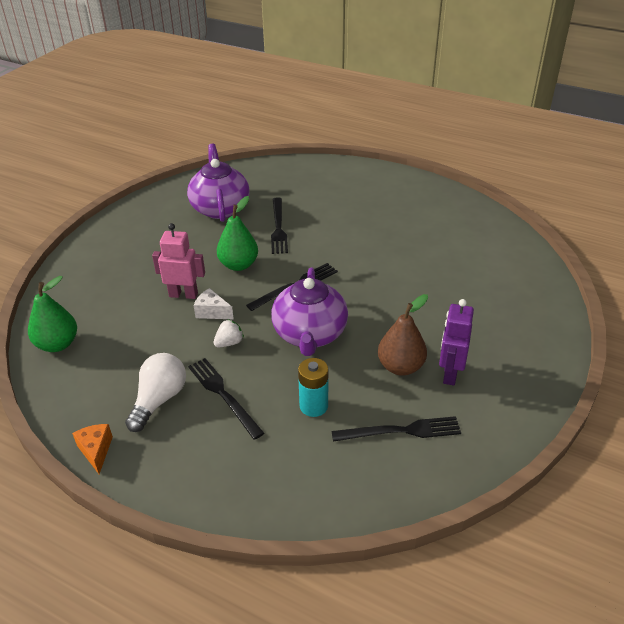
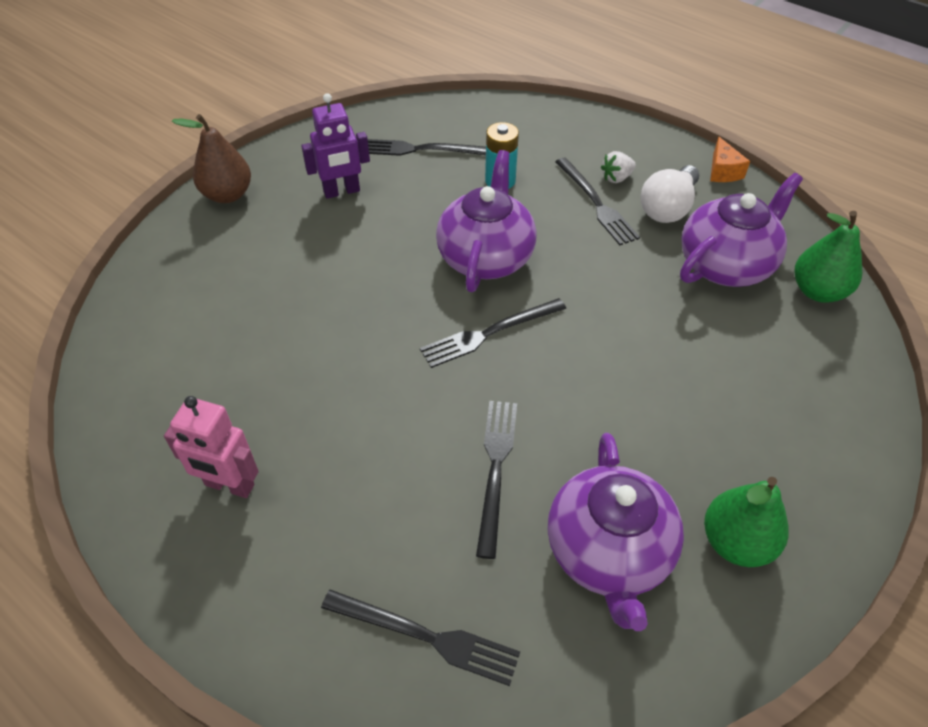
camera: 170 degrees left, 10 degrees up
pink robot [152,223,205,299] -> pink robot moved to [164,396,259,498]
white cheese [193,288,234,319] -> none
white strawberry [214,319,244,347] -> white strawberry moved to [601,151,636,183]
green pear [217,196,258,271] -> green pear moved to [704,477,789,567]
brown pear [378,294,428,376] -> brown pear moved to [172,114,251,203]
purple robot [439,299,474,385] -> purple robot turned 45 degrees clockwise [301,93,370,199]
none -> black fork [321,589,520,686]
none -> purple teapot [680,173,803,287]

